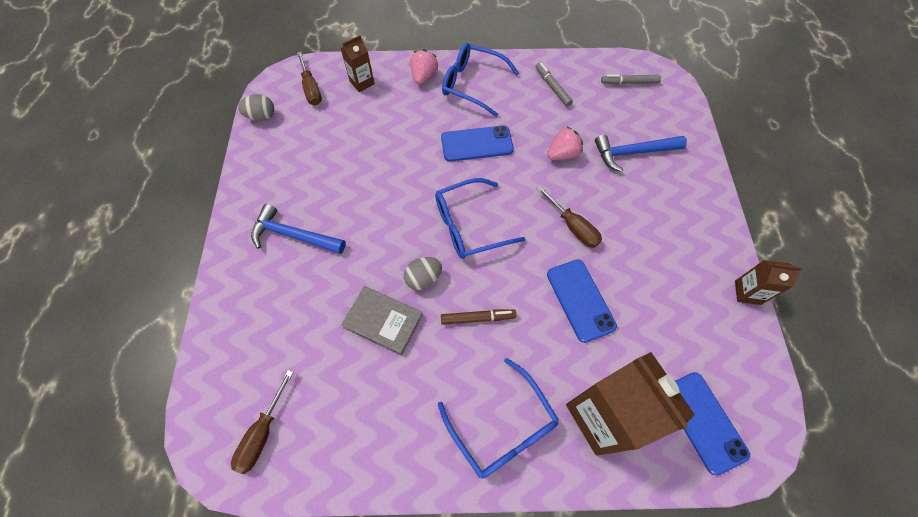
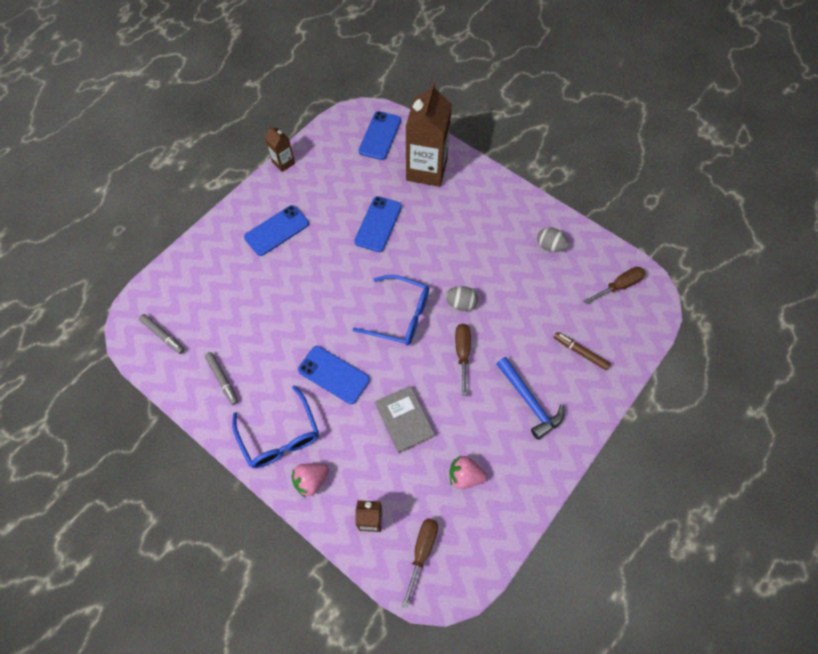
camera: 140 degrees left, 0 degrees up
grey egg [238,94,274,121] -> grey egg moved to [537,227,568,252]
grey book [341,286,423,356] -> grey book moved to [375,386,435,453]
blue glasses [438,358,559,479] -> none
brown marker [441,309,516,325] -> brown marker moved to [553,332,611,370]
grey marker [535,62,573,107] -> grey marker turned 45 degrees counterclockwise [205,352,238,405]
brown screwdriver [537,186,602,248] -> brown screwdriver moved to [455,324,471,396]
pink strawberry [547,127,583,160] -> pink strawberry moved to [449,456,487,489]
blue hammer [595,135,687,172] -> none
none -> blue phone [244,205,309,256]

